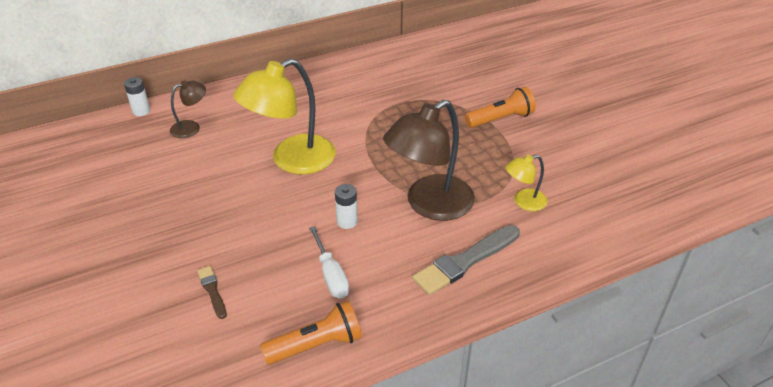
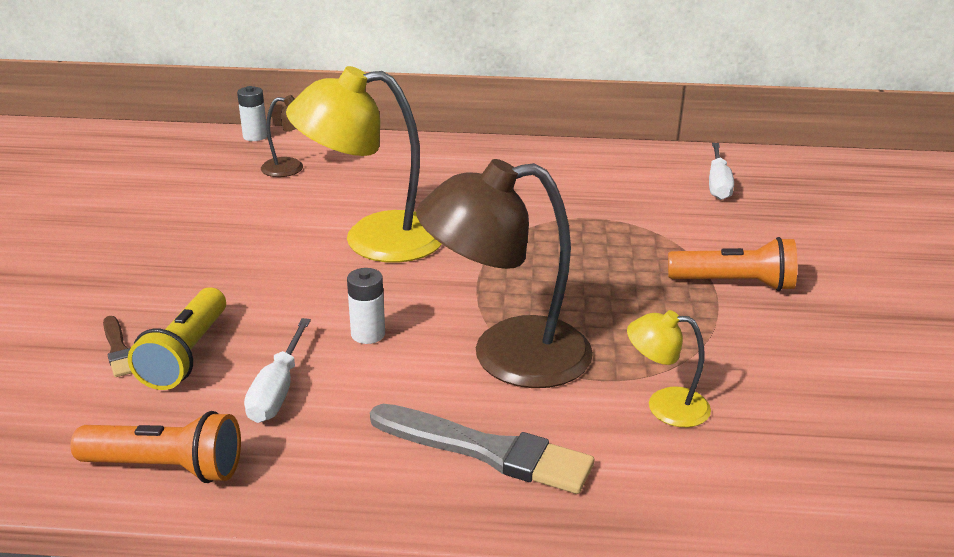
camera: 30 degrees right, 10 degrees down
brown brush [197,266,227,319] -> brown brush turned 150 degrees clockwise [103,316,132,377]
grey brush [412,225,520,295] -> grey brush turned 150 degrees counterclockwise [370,404,594,494]
none -> yellow flashlight [128,288,226,390]
none -> white screwdriver [709,143,734,200]

